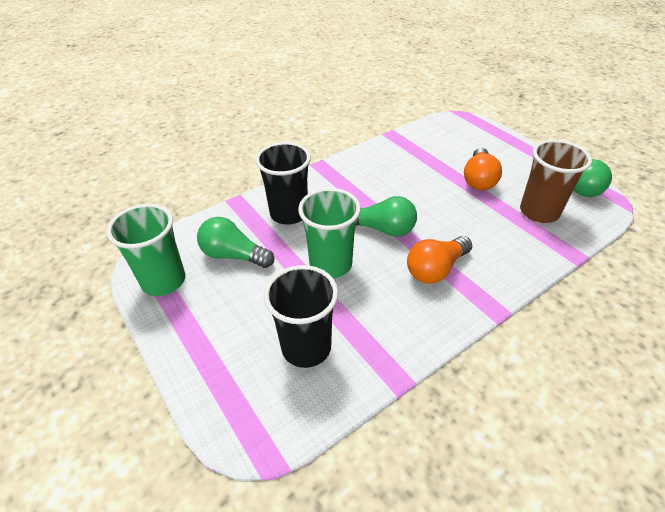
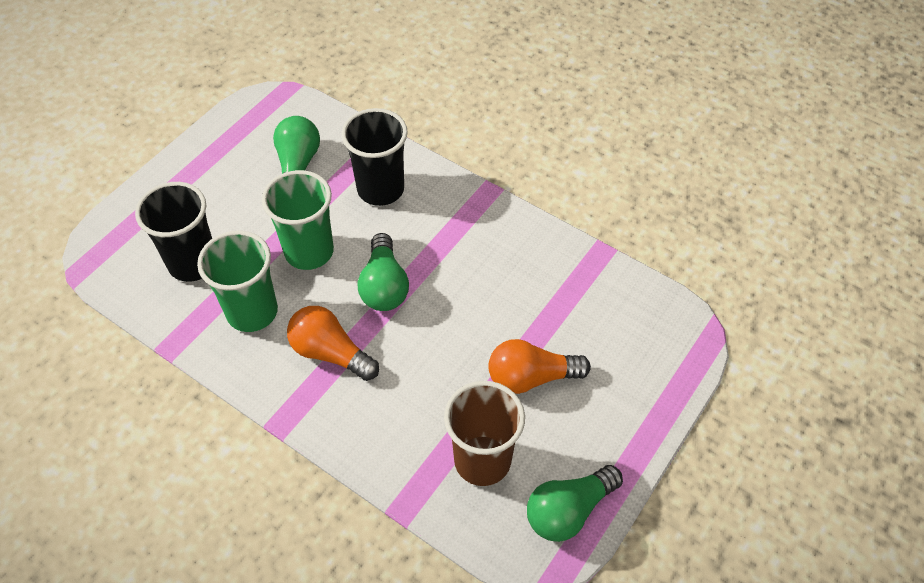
camera: 70 degrees right, 10 degrees up
green cup [107,204,185,296] -> green cup moved to [197,230,278,332]

